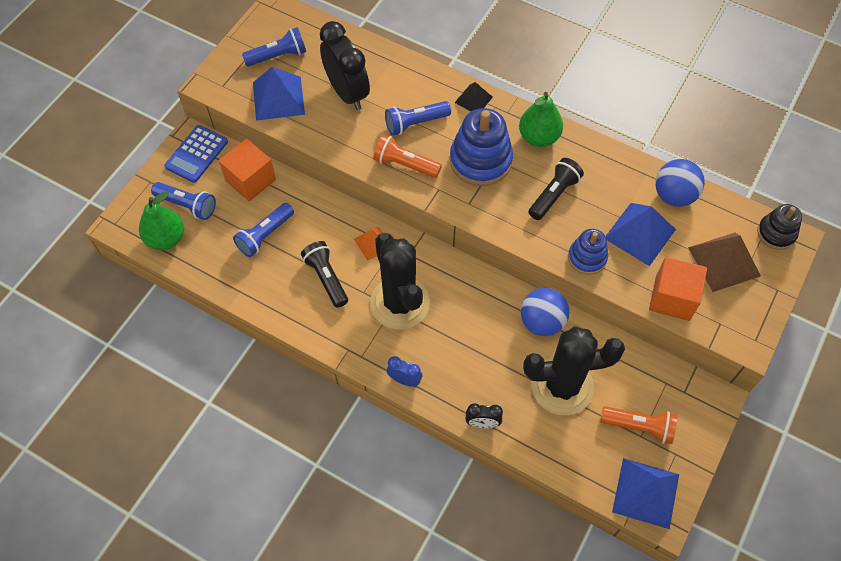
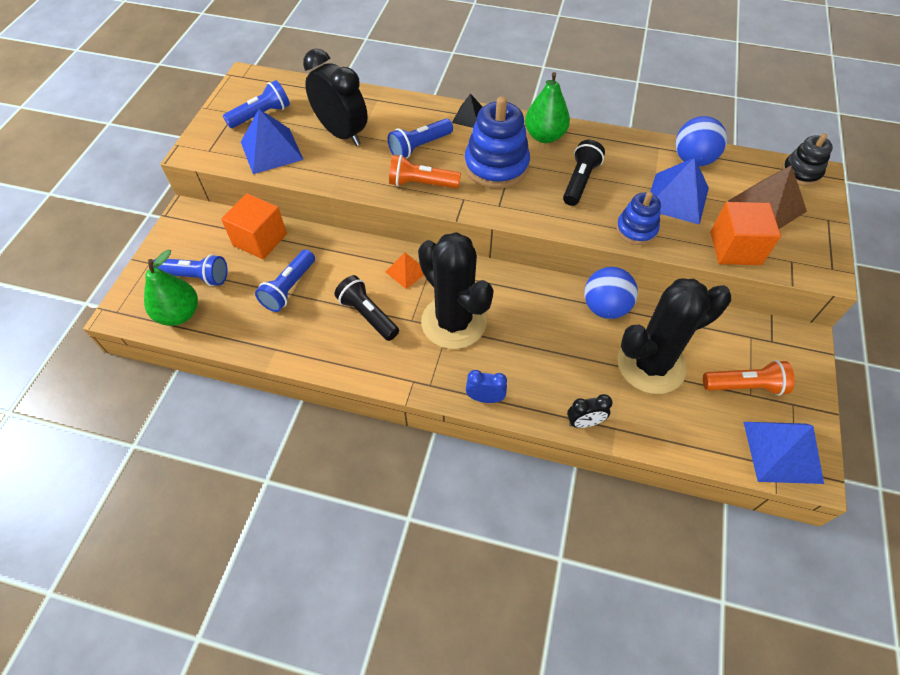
camera: 15 degrees left, 5 degrees down
blue calculator [164,125,228,183] -> none

